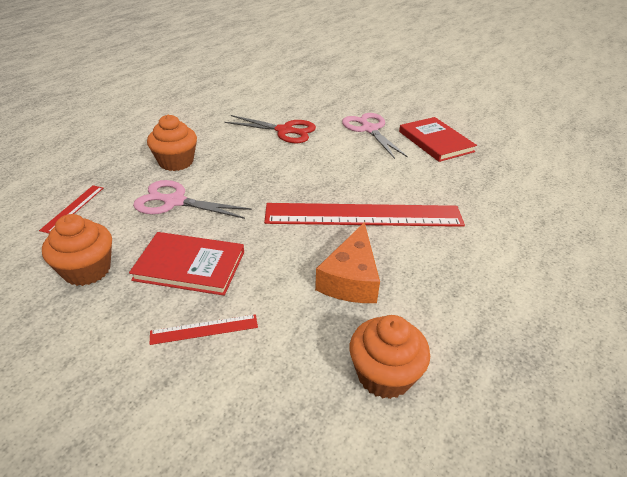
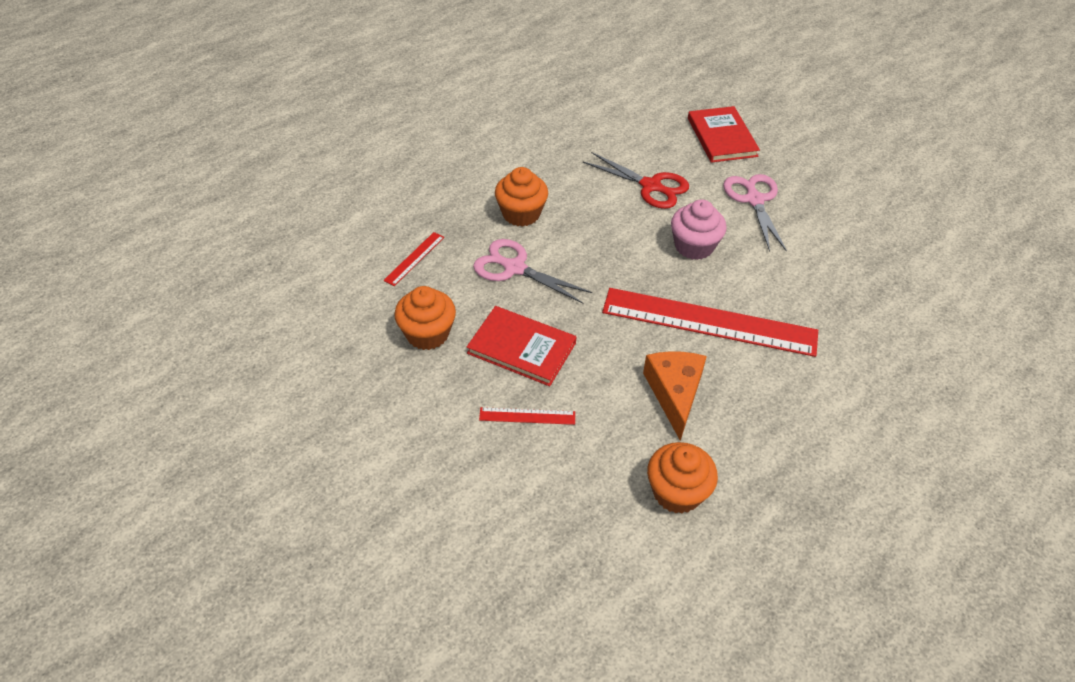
camera: 15 degrees right, 10 degrees up
orange cheese [315,222,380,303] -> orange cheese turned 150 degrees clockwise [643,351,707,441]
red book [399,117,477,162] -> red book moved to [688,106,760,163]
none -> pink cupcake [671,199,727,260]

